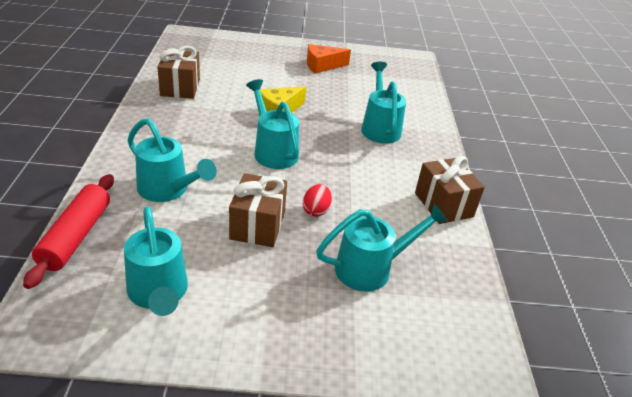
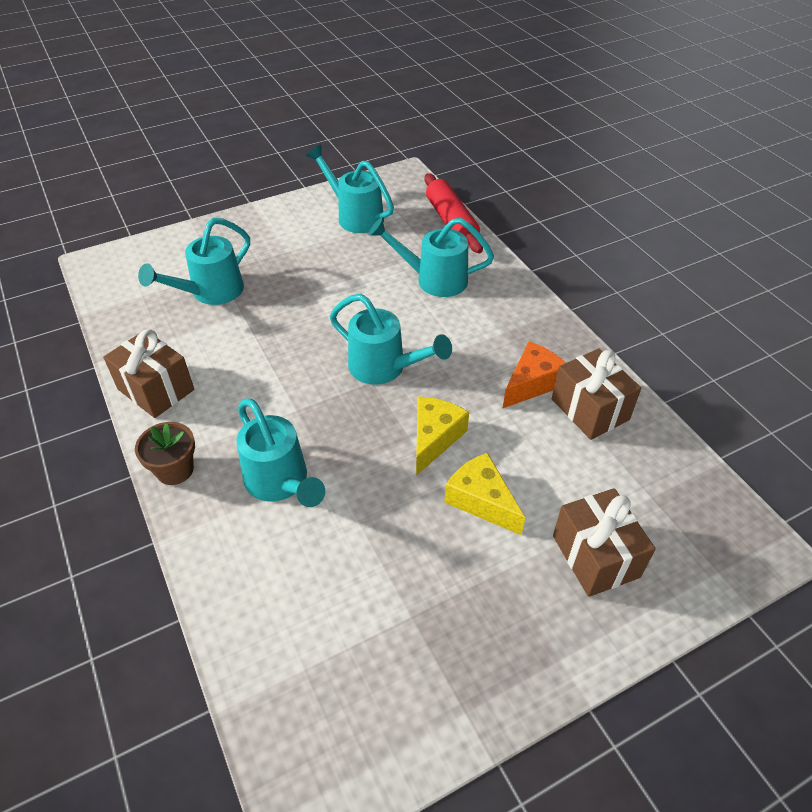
camera: 155 degrees right, 10 degrees up
brown gift [229,173,287,247] -> brown gift moved to [553,488,656,597]
red egg [303,184,332,217] -> none
orange cheese [307,44,351,74] -> orange cheese moved to [503,342,566,408]
none -> brown flower pot [135,422,195,485]
none -> yellow cheese [444,453,525,535]

